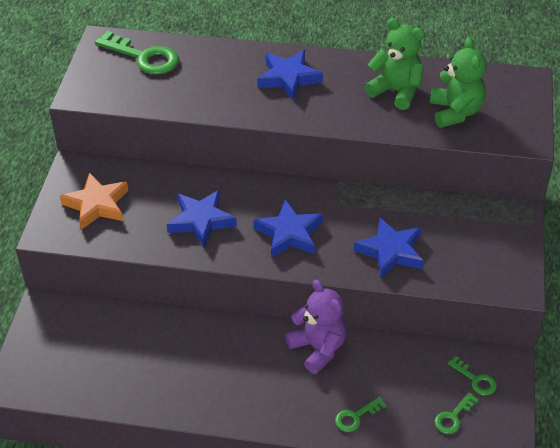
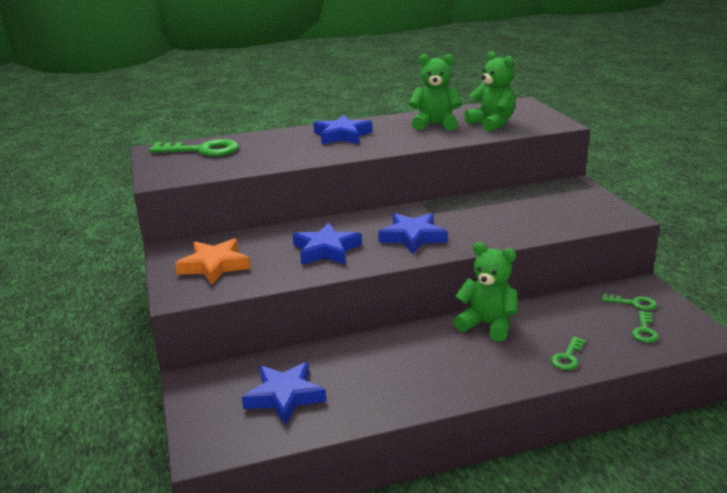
camera: 25 degrees left, 20 degrees down
purple teddy bear [285,279,347,374] -> green teddy bear [454,242,518,342]
blue star [354,217,424,279] -> blue star moved to [242,362,326,425]

